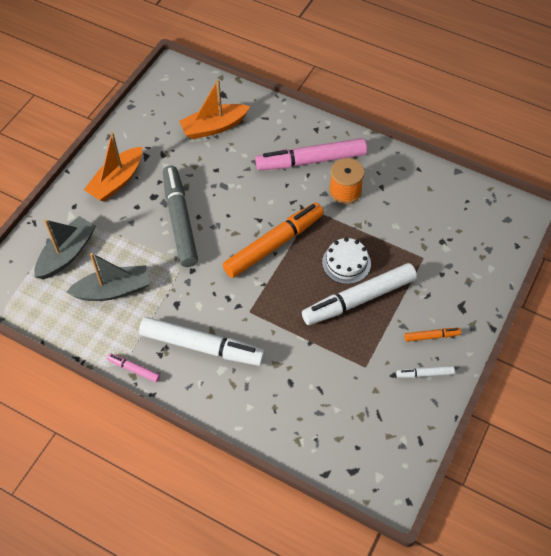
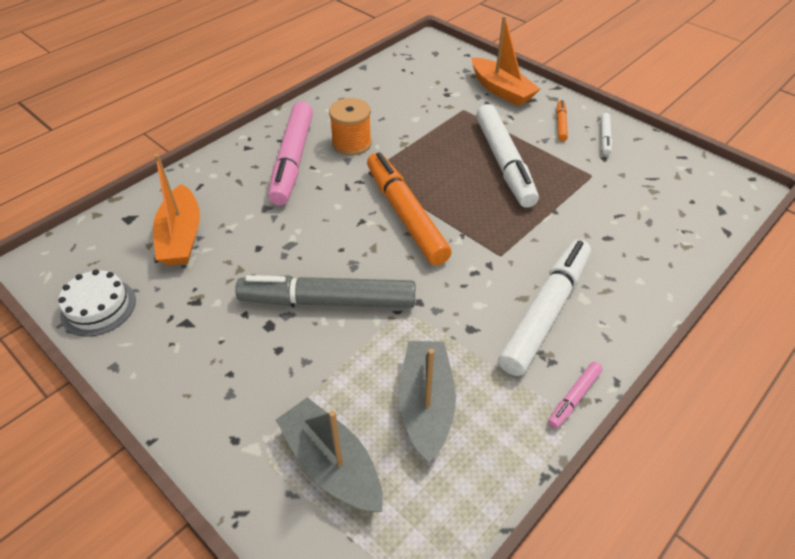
camera: 75 degrees left, 10 degrees down
orange boat [84,132,142,202] -> orange boat moved to [472,16,540,106]
white cake [322,238,371,284] -> white cake moved to [58,269,136,336]

